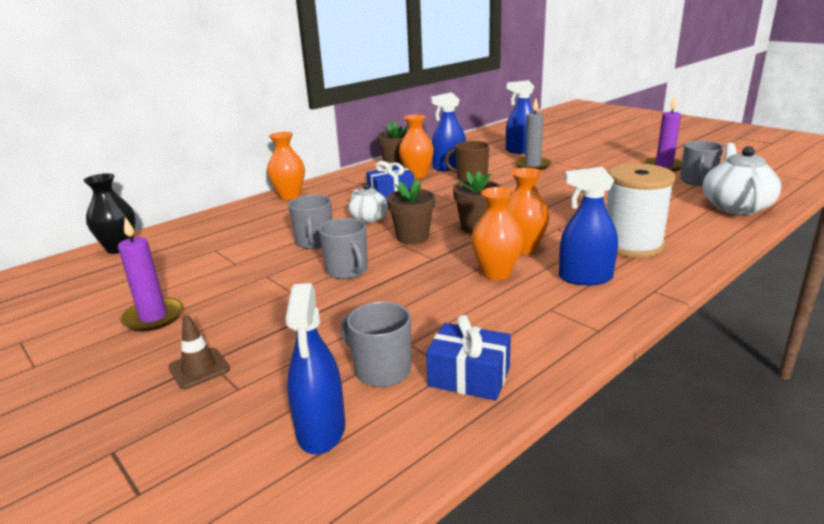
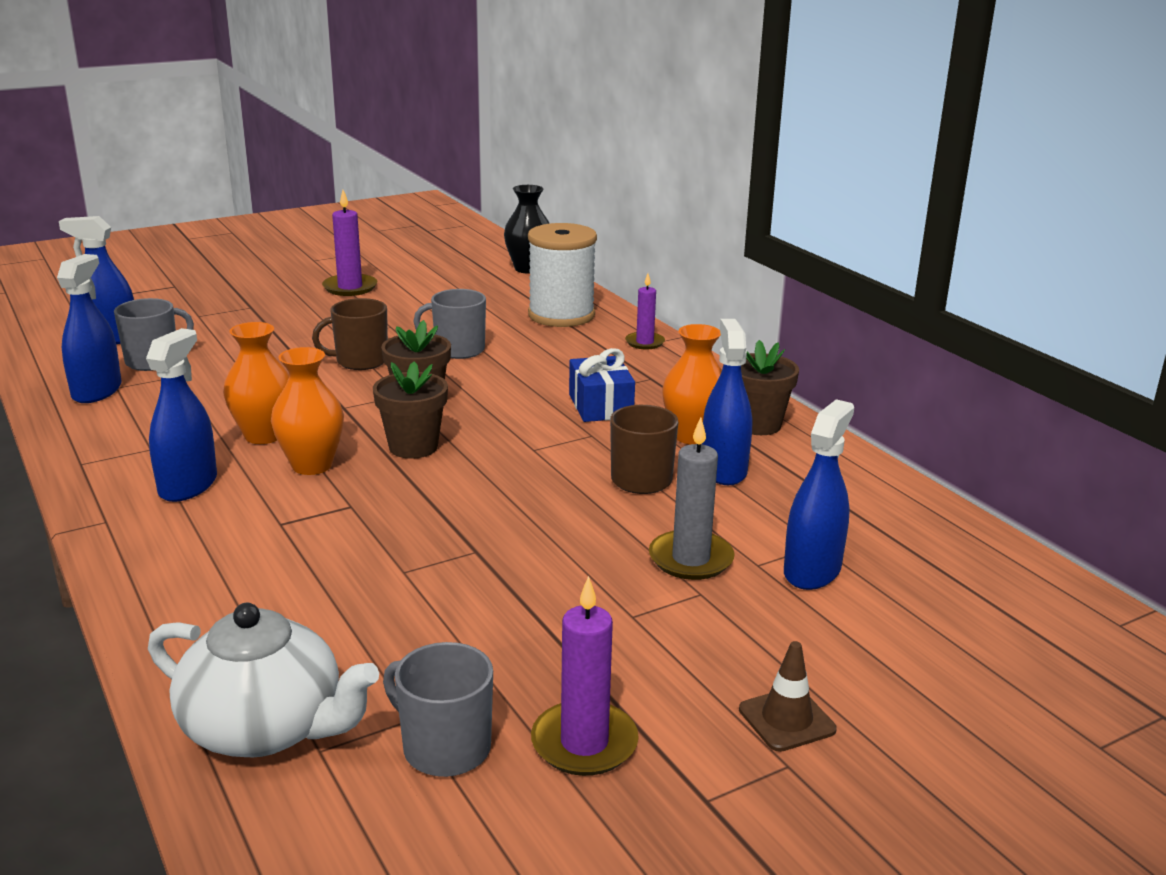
camera: 100 degrees right, 0 degrees up
brown traffic cone [168,315,230,389] -> brown traffic cone moved to [739,641,837,752]
orange vase [267,132,305,200] -> purple candle [625,274,665,349]
grey mug [319,218,368,279] -> brown mug [312,298,388,370]
white teapot [348,184,388,223] -> none
blue gift [426,315,511,401] -> blue spray bottle [57,254,122,403]
white spool [606,163,676,258] -> white spool moved to [528,223,597,327]

